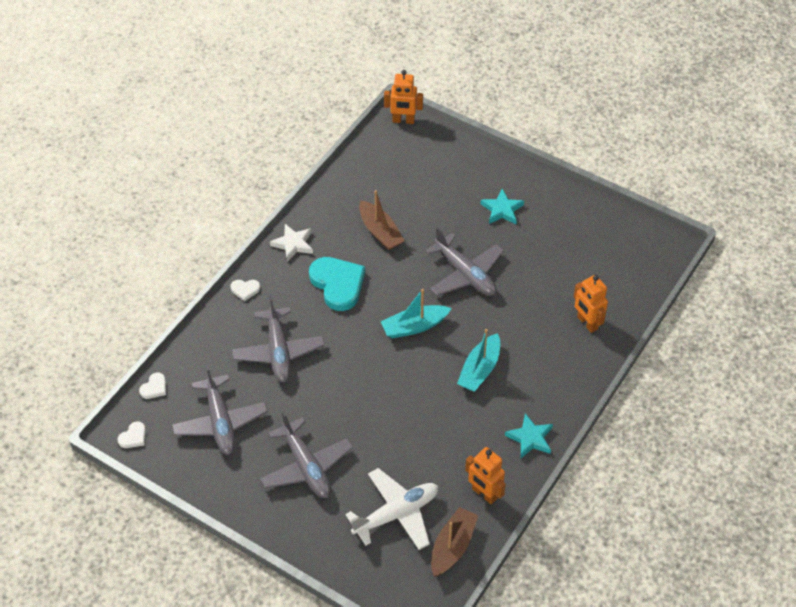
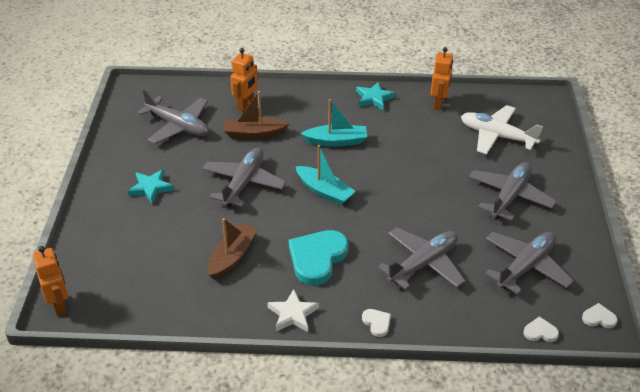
camera: 120 degrees left, 10 degrees down
brown boat [431,507,478,577] -> brown boat moved to [224,91,289,139]
none -> grey plane [137,89,209,144]

